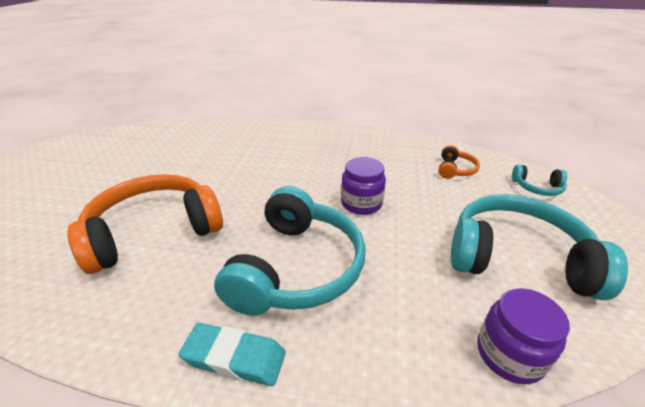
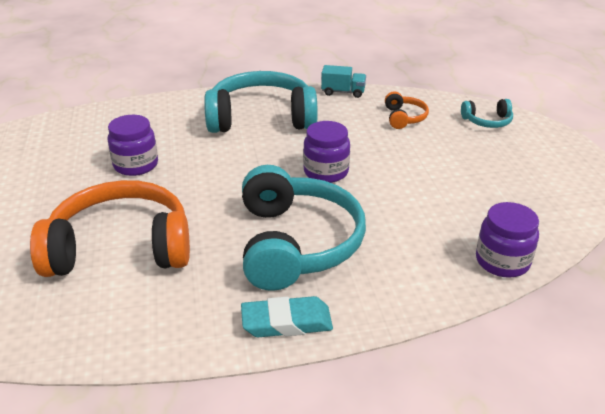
camera: 20 degrees left, 0 degrees up
orange headphones [67,174,223,274] -> orange headphones turned 45 degrees clockwise [30,180,190,277]
turquoise headphones [451,194,628,300] -> turquoise headphones moved to [204,71,318,133]
none -> purple jar [108,115,158,176]
none -> turquoise truck [321,65,366,98]

